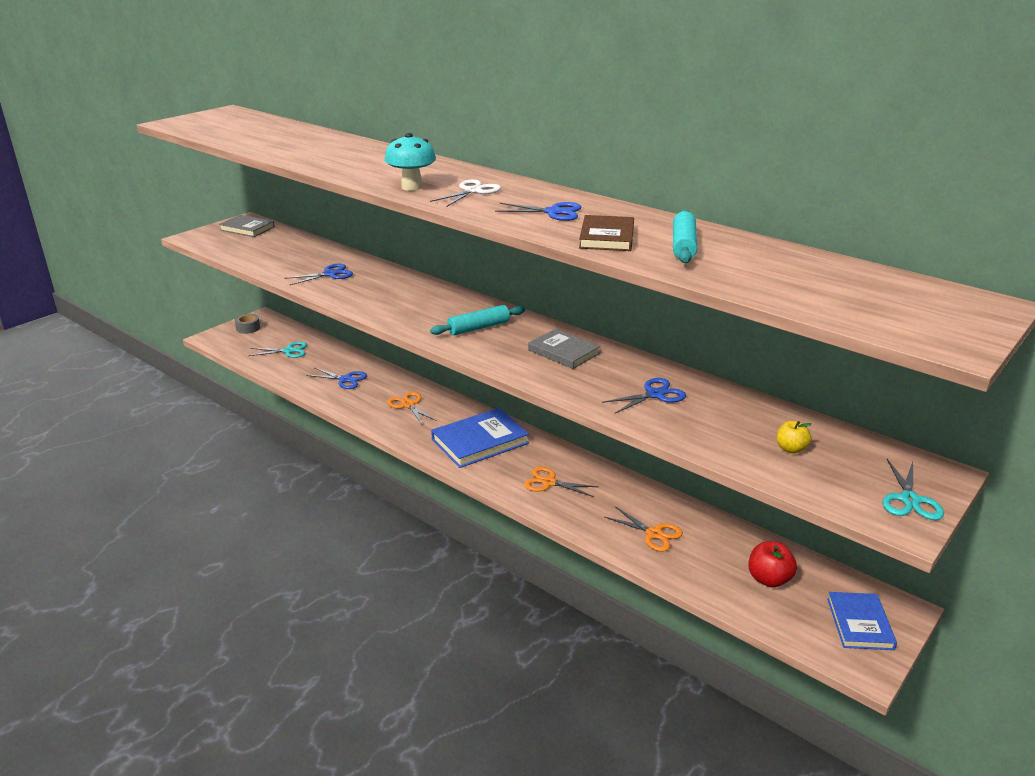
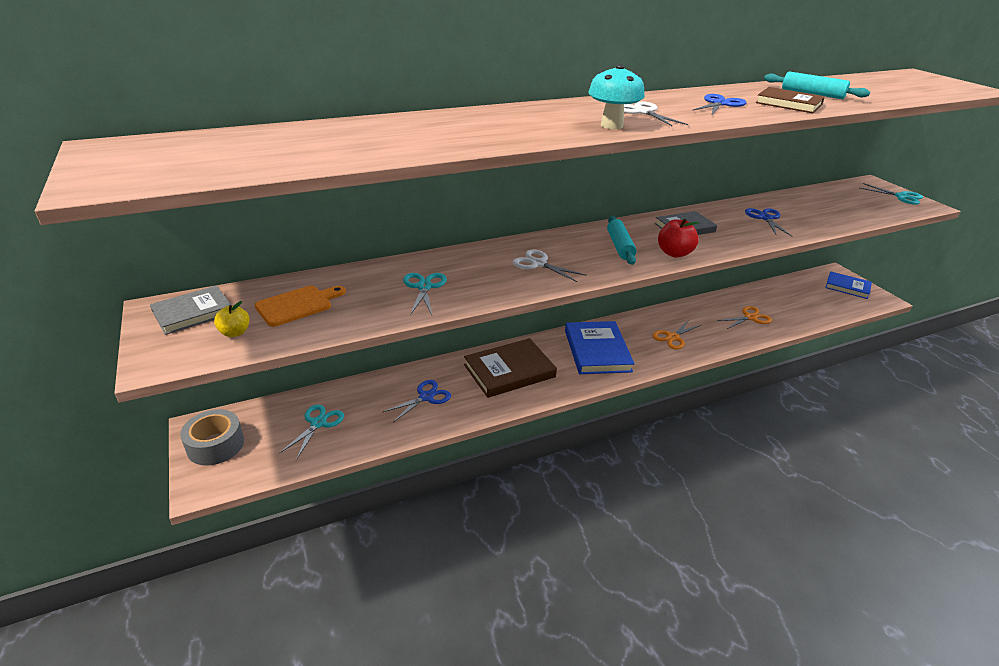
camera: 65 degrees left, 5 degrees up
grey tape [235,314,260,334] -> grey tape [180,409,244,466], size x1.63
blue scissors [285,263,353,285] -> turquoise scissors [403,273,447,315]
orange scissors [387,392,437,424] -> brown book [464,338,557,398]
red apple [749,541,797,587] -> red apple moved to [658,218,700,258]
yellow apple [776,421,811,454] -> yellow apple moved to [214,301,249,337]
none -> orange cutting board [255,286,346,327]
none -> white scissors [513,249,587,282]

